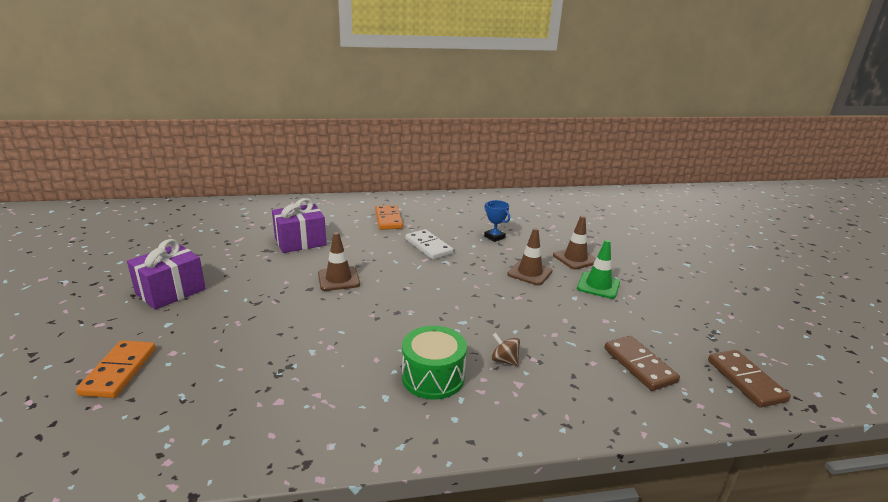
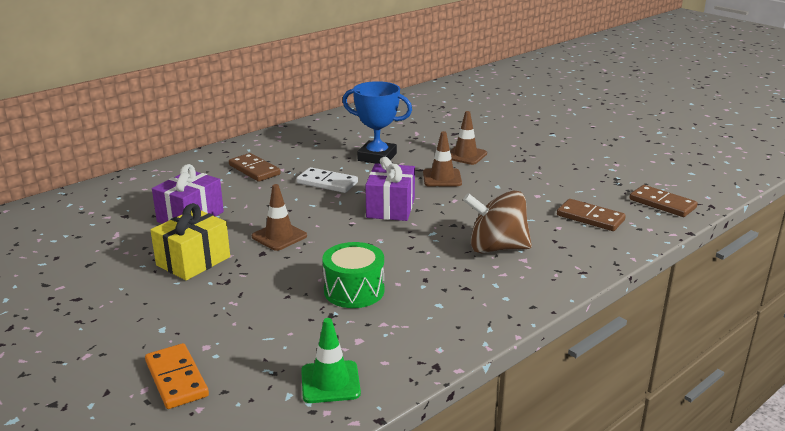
camera: 30 degrees left, 0 degrees up
purple gift [127,239,206,310] -> purple gift moved to [365,157,415,221]
orange domino [375,205,403,230] -> brown domino [229,153,281,182]
green drum [402,326,467,400] -> green drum moved to [322,242,384,308]
blue trophy [484,200,510,242] -> blue trophy [342,81,412,164], size x1.88
brown spinning top [491,333,520,366] -> brown spinning top [463,191,532,254], size x2.34
green traffic cone [577,240,620,299] -> green traffic cone moved to [301,318,361,403]
none -> yellow gift [150,203,230,280]

